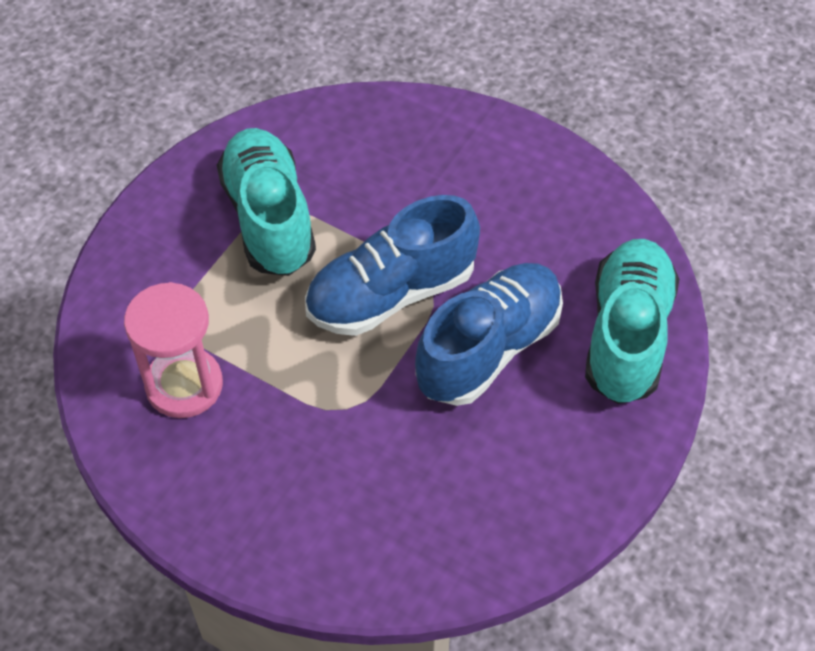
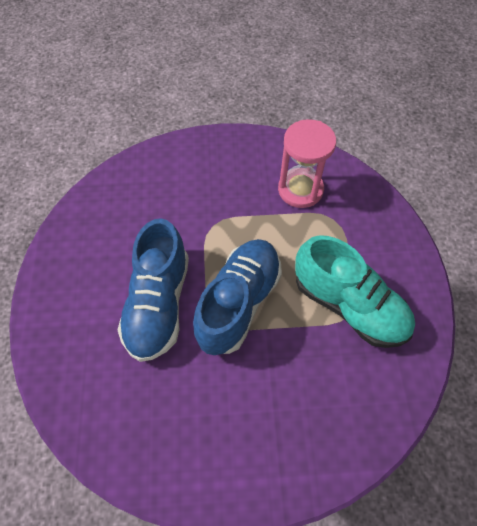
camera: 145 degrees right, 5 degrees up
turquoise shoe [585,239,679,404] -> none

